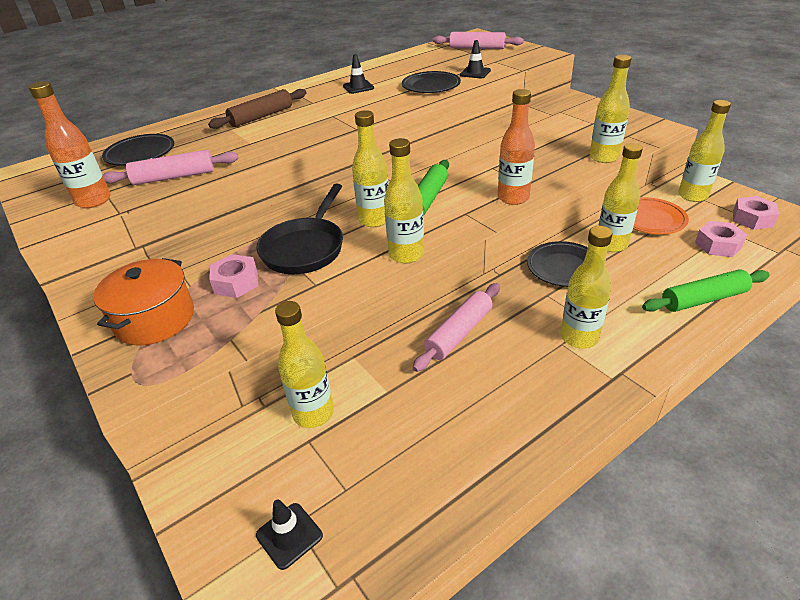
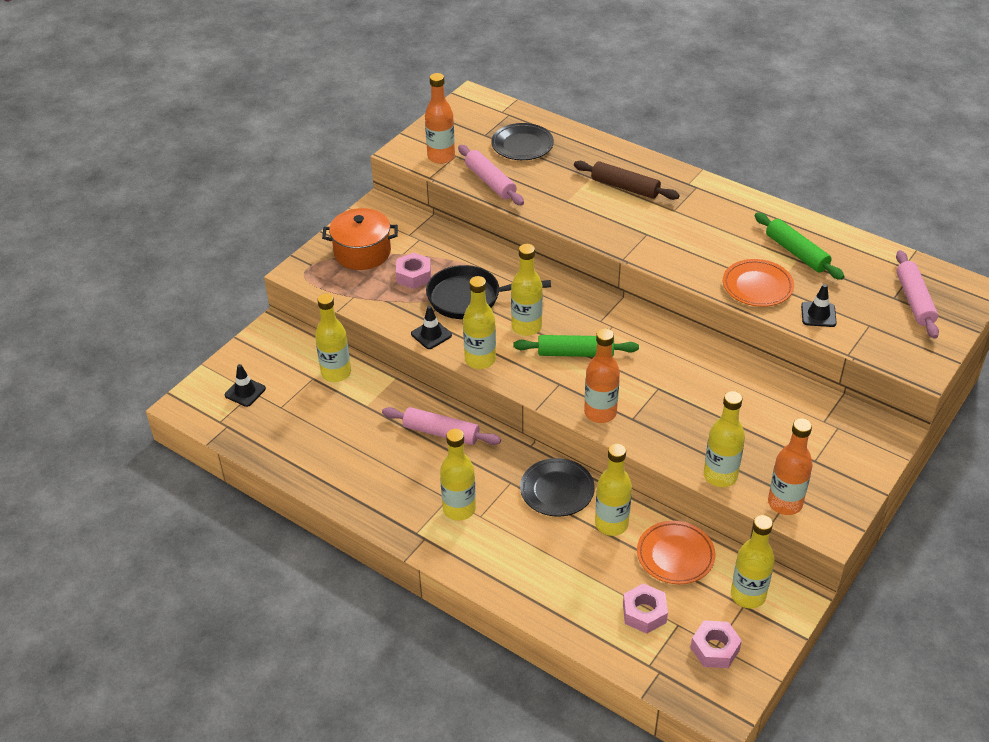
camera: 70 degrees right, 5 degrees up
black traffic cone [343,54,374,94] -> black traffic cone moved to [411,306,452,349]
black plate [402,71,461,93] -> orange plate [723,259,794,307]
green rolling pin [642,269,770,312] -> green rolling pin moved to [755,213,845,280]
none -> orange bottle [768,418,813,515]

